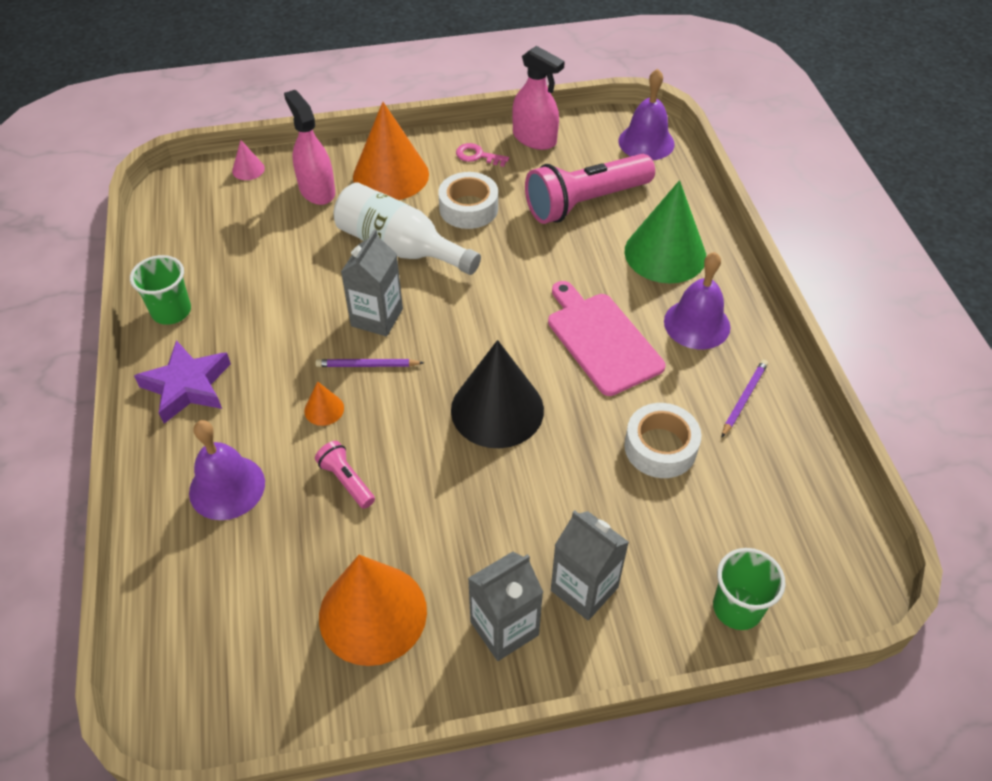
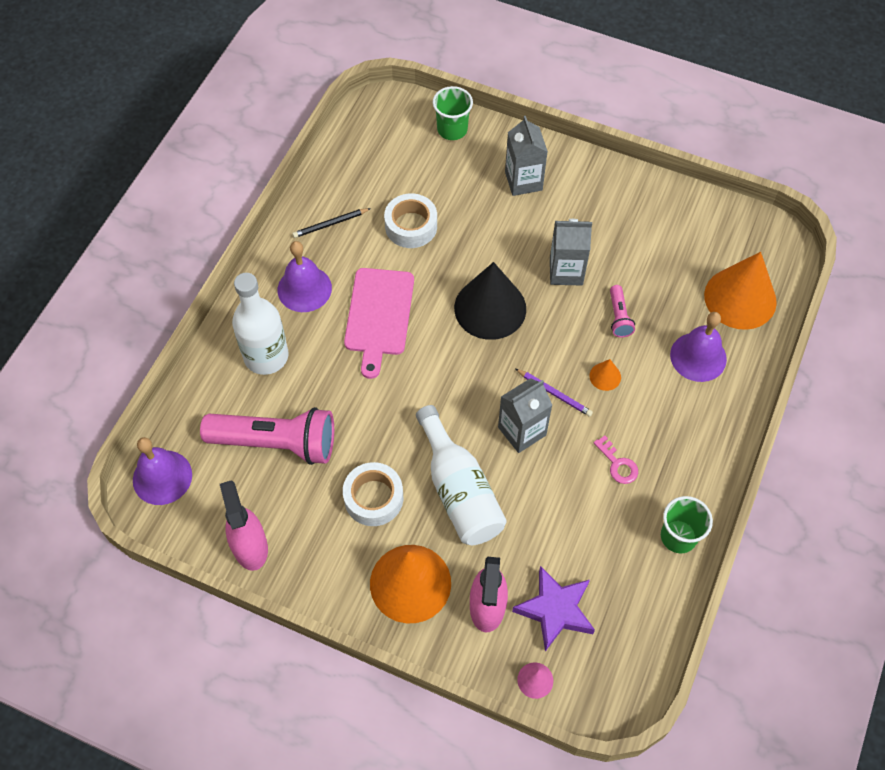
camera: 145 degrees left, 10 degrees up
purple star [134,340,231,424] -> purple star moved to [512,566,595,652]
orange cone [319,555,427,666] -> orange cone moved to [704,252,777,330]
pink key [456,143,509,167] -> pink key moved to [594,435,638,484]
grey carton [468,552,543,661] -> grey carton moved to [550,219,592,286]
green cone [624,180,706,284] -> white bottle [232,273,289,375]
purple pencil [722,360,768,437] -> black pencil [292,208,371,238]

